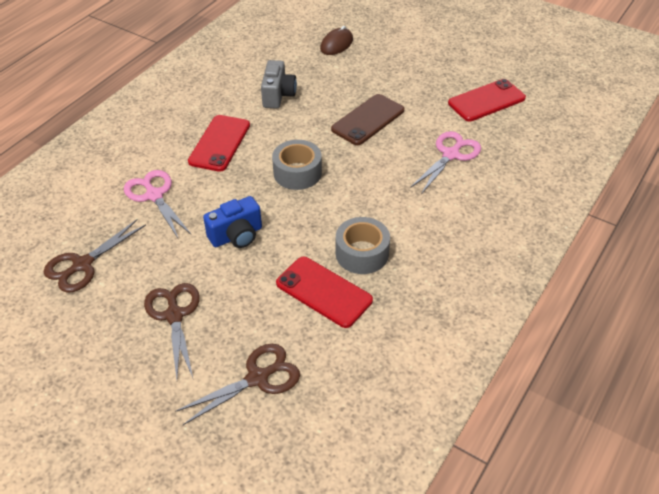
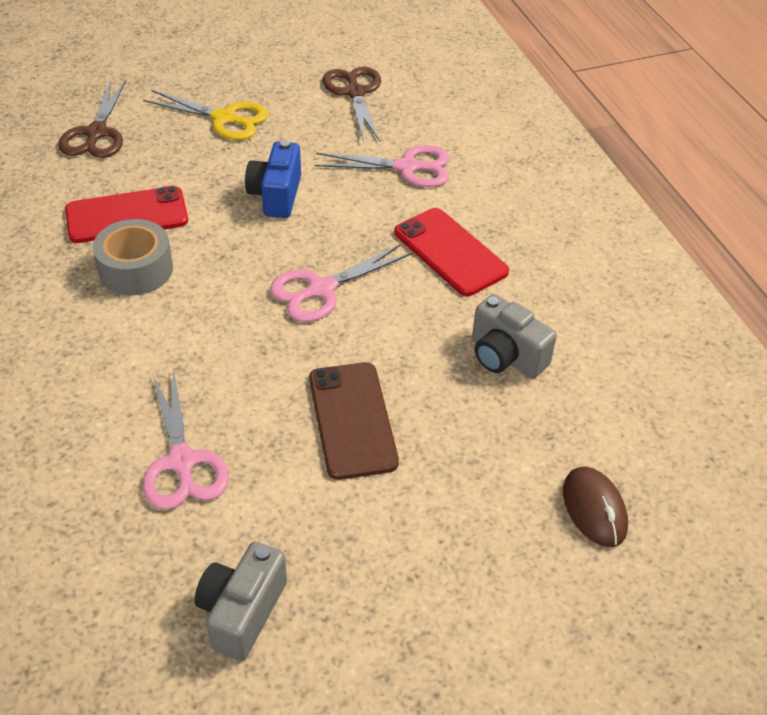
camera: 125 degrees right, 0 degrees up
brown scissors [144,283,200,379] -> yellow scissors [143,90,268,140]
grey tape [272,140,322,190] -> pink scissors [270,243,413,322]
red phone [448,79,526,122] -> grey camera [195,541,287,661]

